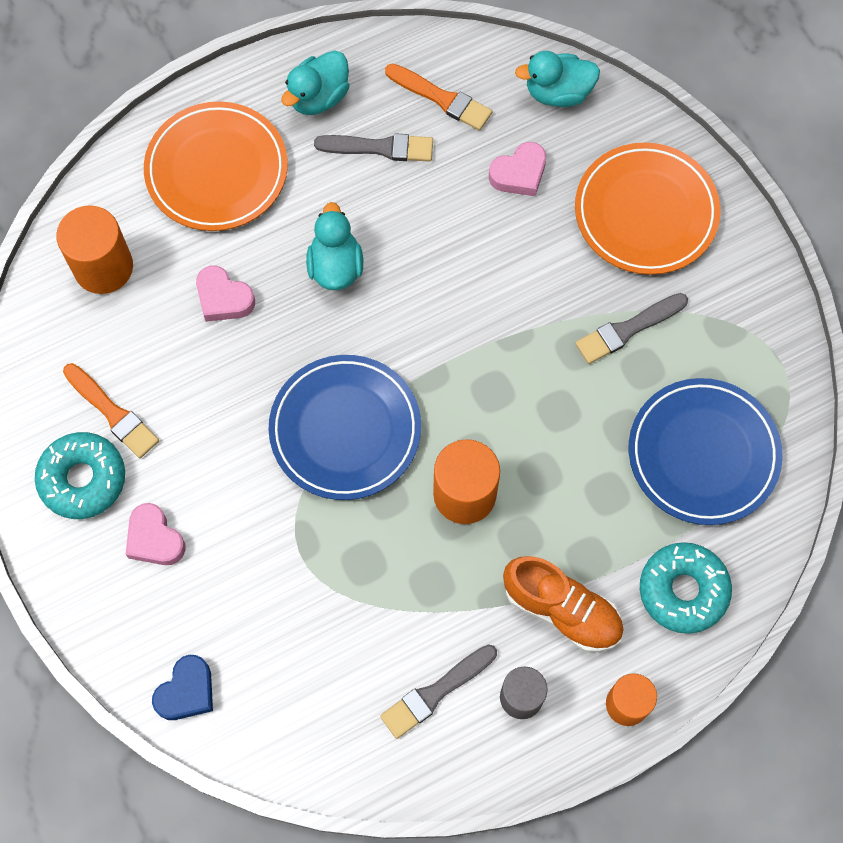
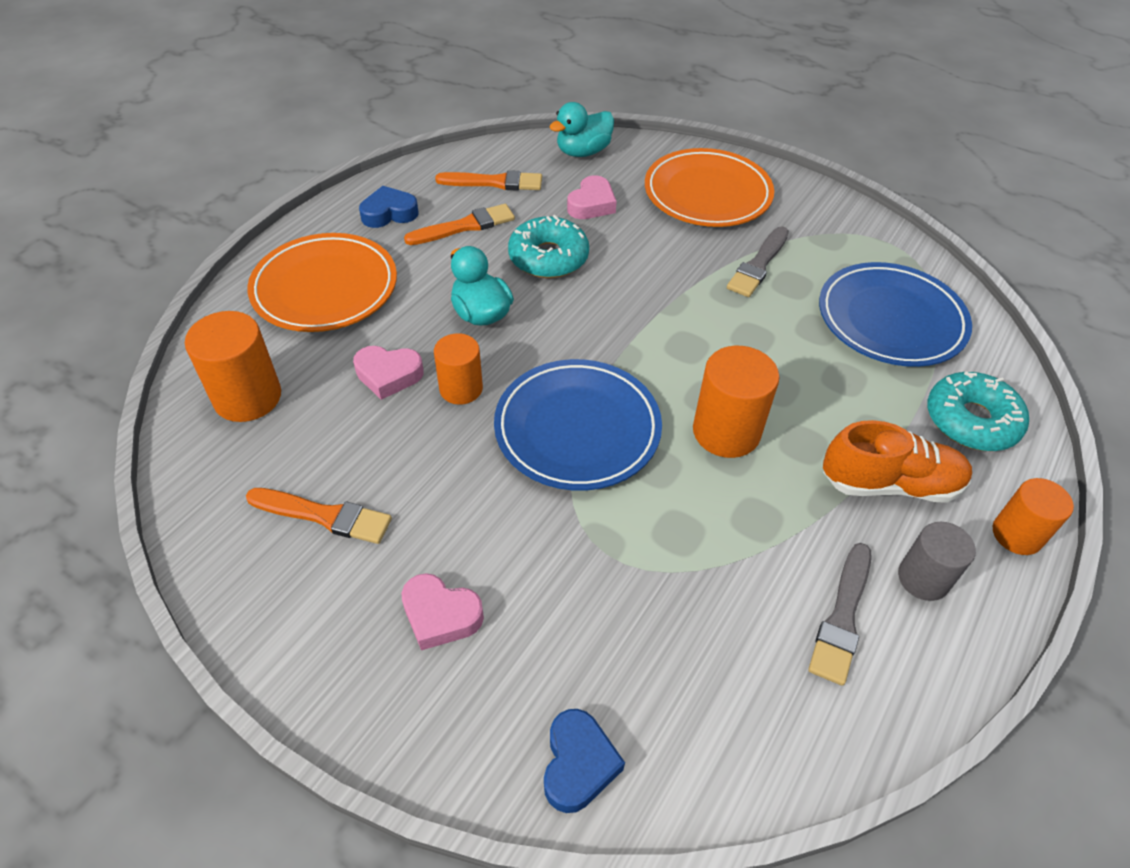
camera: 30 degrees left, 20 degrees down
turquoise donut [35,432,125,519] -> turquoise donut moved to [508,215,589,278]
turquoise duck [281,50,350,115] -> blue heart [359,186,418,228]
grey brush [314,133,433,162] -> orange brush [404,204,515,245]
none -> orange cylinder [434,333,483,405]

